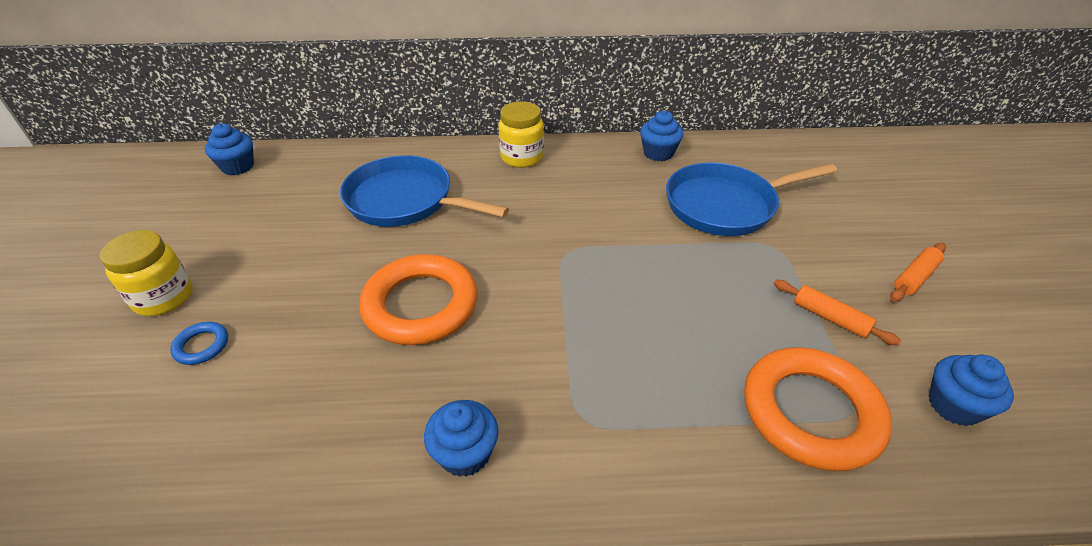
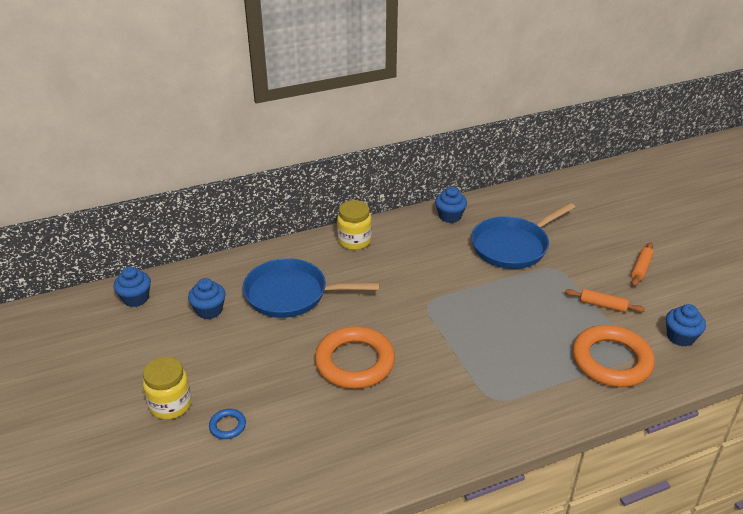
camera: 20 degrees left, 5 degrees down
blue cupcake [424,400,499,477] -> blue cupcake moved to [188,278,226,319]

